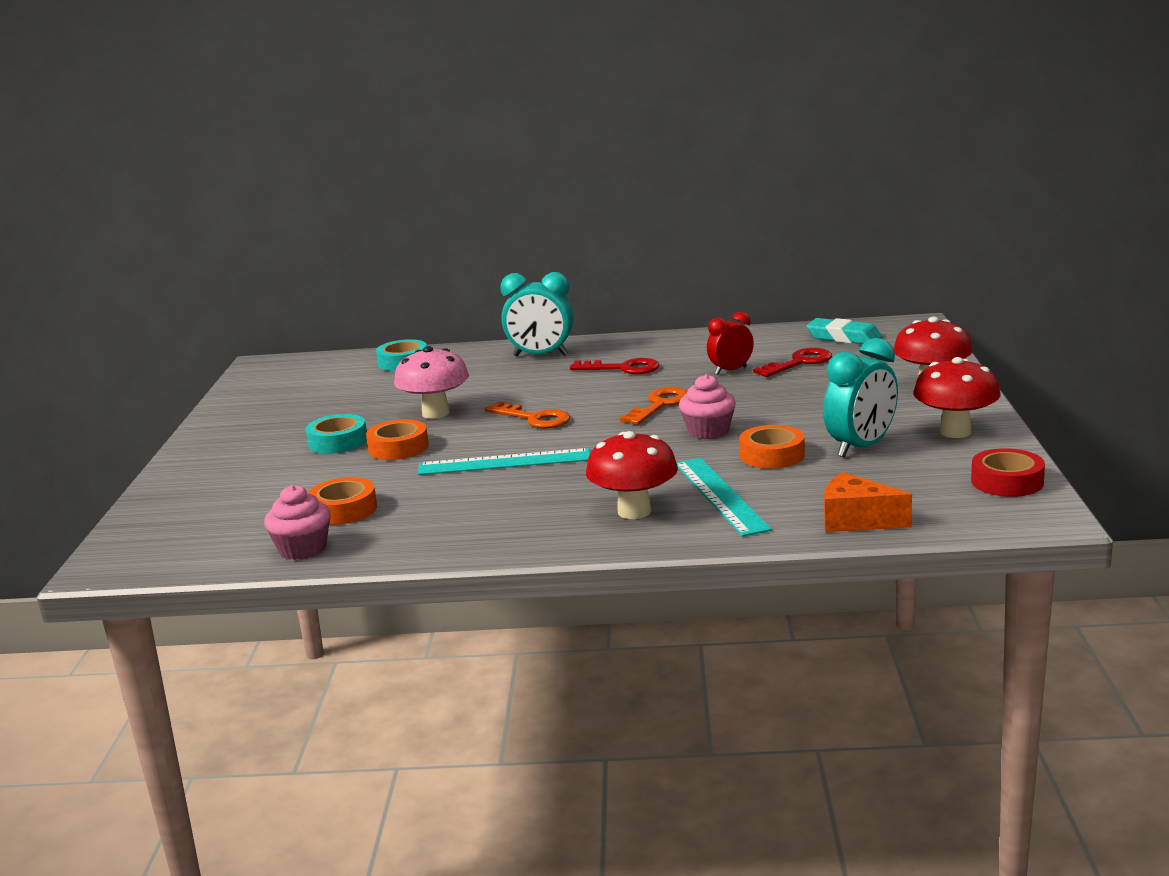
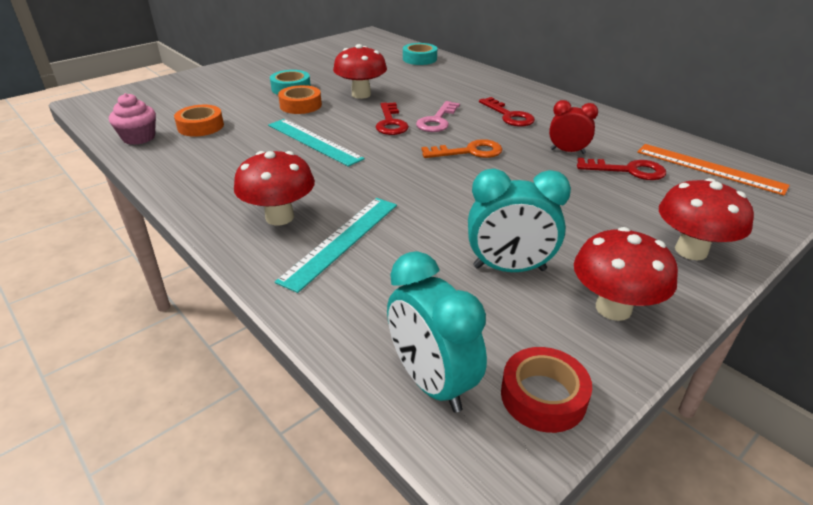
camera: 45 degrees right, 15 degrees up
pink mushroom [394,346,469,419] -> red mushroom [333,44,387,99]
orange key [485,401,570,429] -> red key [376,102,409,135]
turquoise clock [500,272,574,356] -> turquoise clock moved to [387,251,487,413]
pink cupcake [679,374,736,439] -> none
orange tape [739,425,805,469] -> none
turquoise eraser [807,318,882,344] -> orange ruler [637,144,790,196]
orange cheese [824,472,912,532] -> none
none -> pink key [416,101,460,132]

